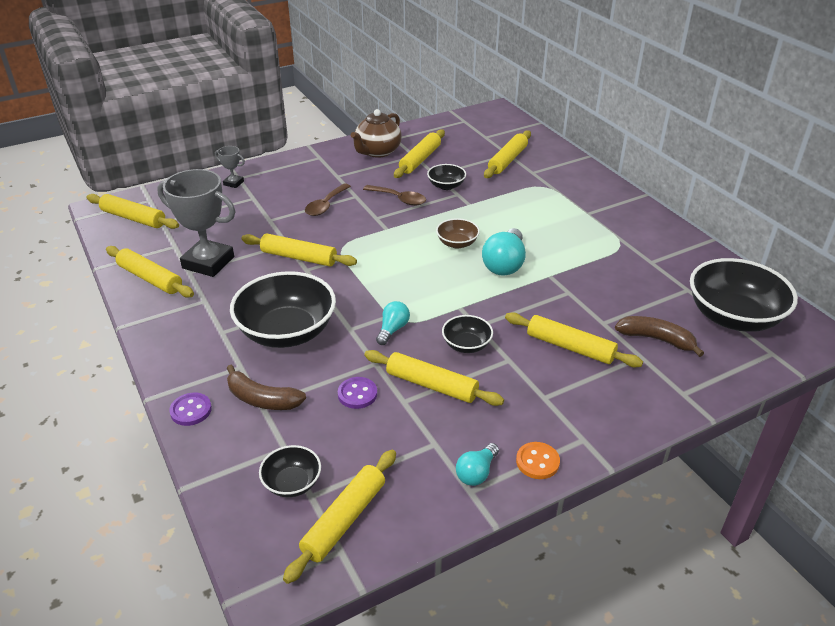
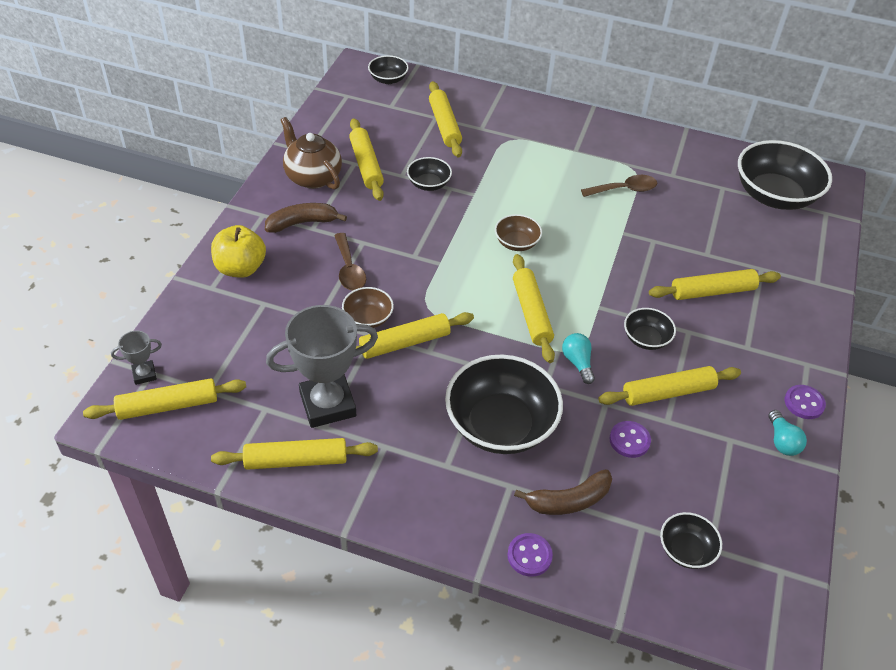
camera: 45 degrees left, 10 degrees up
grey trophy [215,146,245,188] -> grey trophy moved to [111,331,162,385]
yellow rolling pin [283,450,396,584] -> yellow rolling pin moved to [513,254,555,363]
brown teapot [351,109,402,158] -> brown teapot turned 150 degrees clockwise [281,117,342,190]
brown spoon [363,185,426,206] -> brown spoon moved to [581,175,657,197]
turquoise light bulb [482,228,526,276] -> none
orange button [516,442,560,479] -> purple button [785,385,826,419]
brown banana [615,316,704,357] -> brown banana moved to [265,203,347,233]
none -> yellow apple [211,225,266,278]
none -> brown bowl [342,287,394,328]
none -> black bowl [368,55,409,84]

